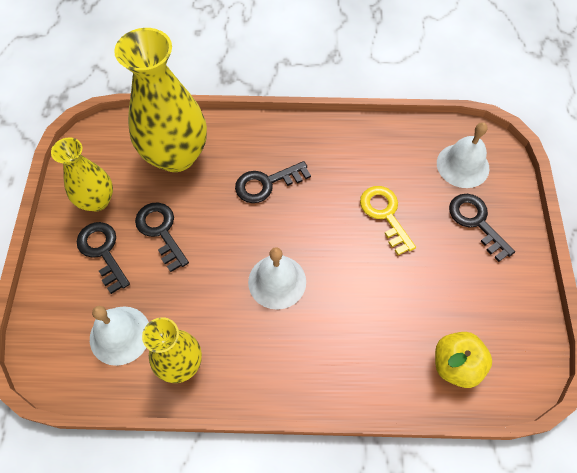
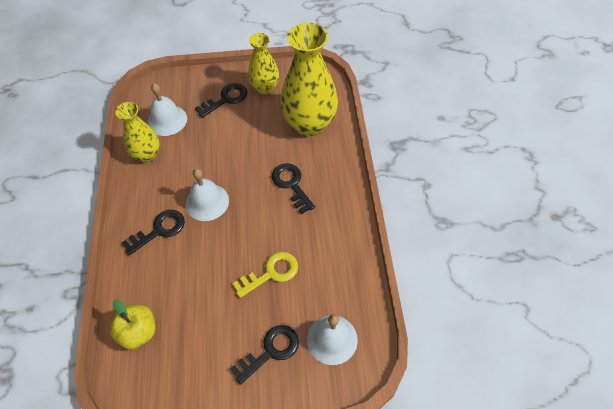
camera: 85 degrees right, 5 degrees down
black key [135,202,189,272] -> black key moved to [122,210,185,255]

